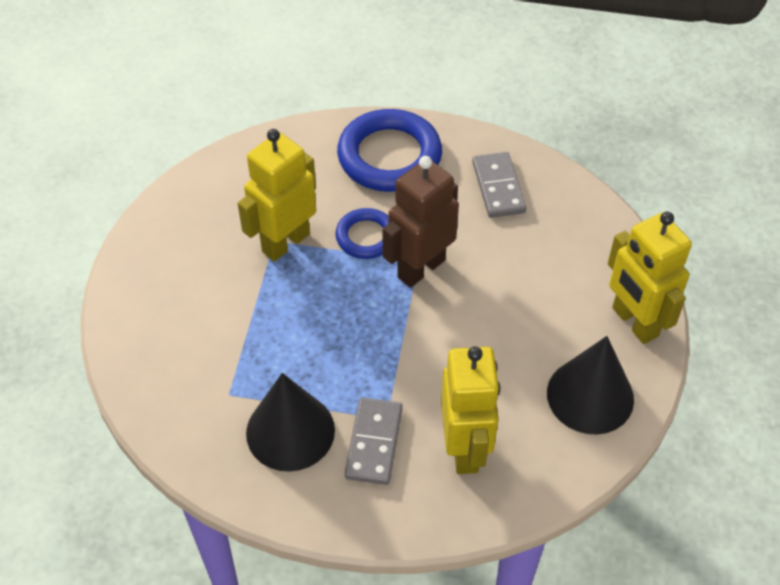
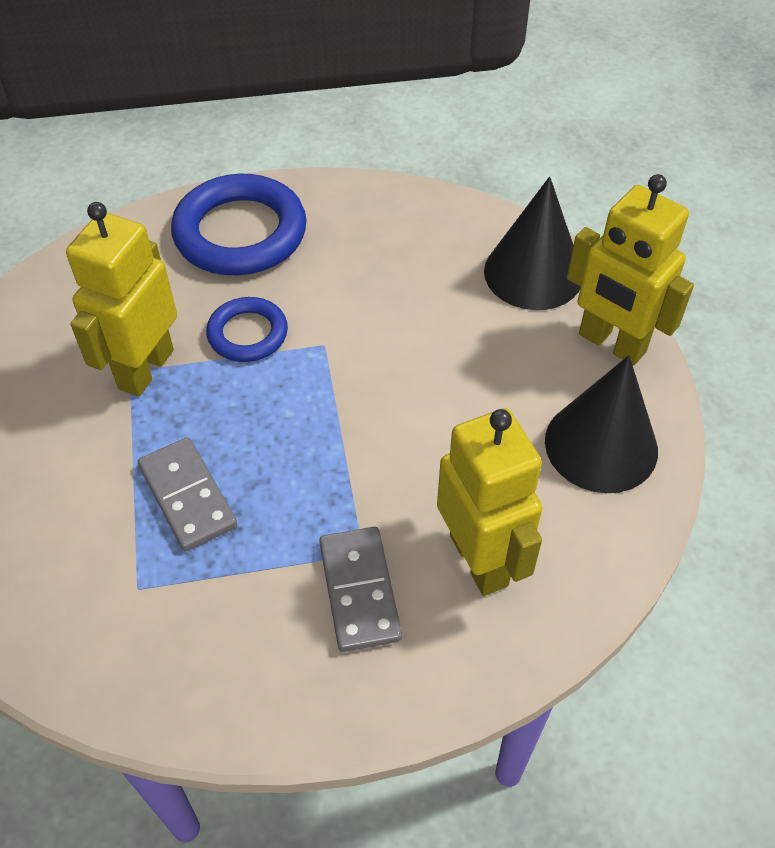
camera: 20 degrees left, 0 degrees up
black cone [246,373,335,472] -> black cone moved to [484,176,581,310]
brown robot [382,156,459,288] -> none
grey domino [472,152,526,218] -> grey domino moved to [138,437,237,552]

